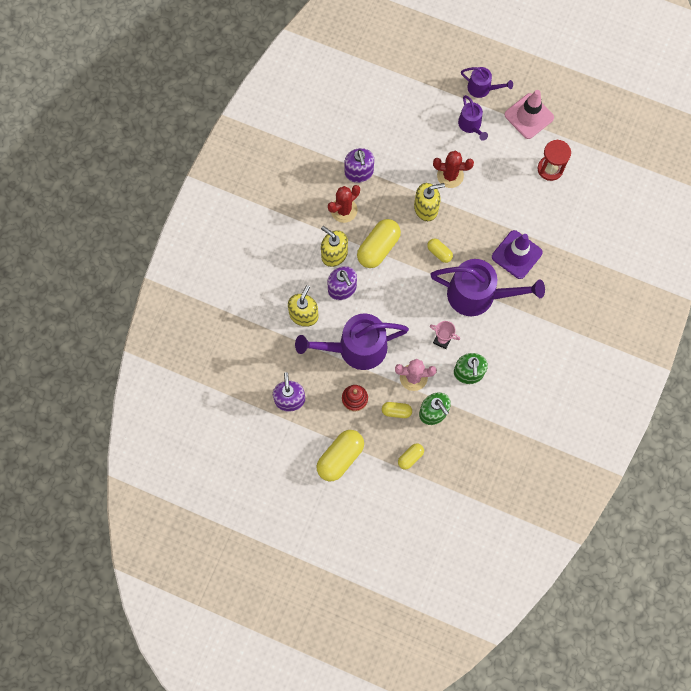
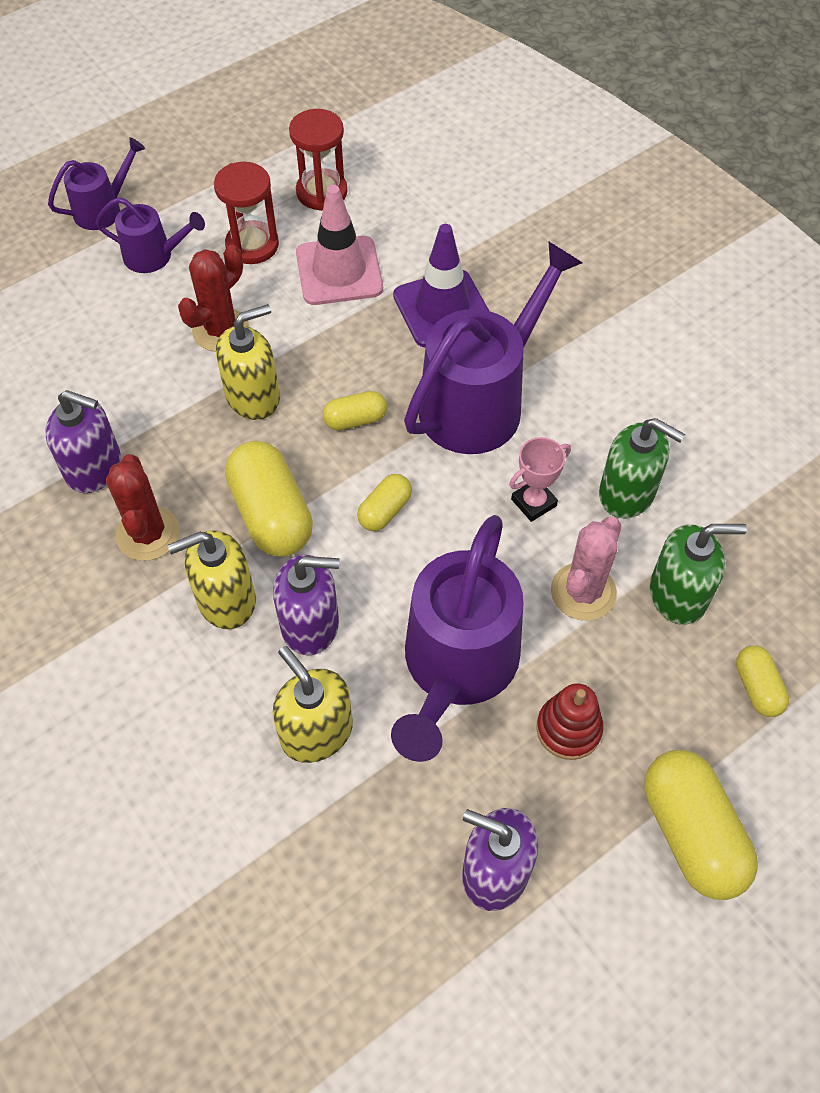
camera: 60 degrees left, 15 degrees down
yellow capsule [382,402,412,418] -> yellow capsule moved to [357,474,412,531]
yellow soap dispenser [414,183,445,221] -> yellow soap dispenser turned 45 degrees clockwise [216,304,280,420]
pink traffic cone [504,90,554,139] -> pink traffic cone moved to [296,185,383,305]
none -> red hourglass [214,162,279,264]

